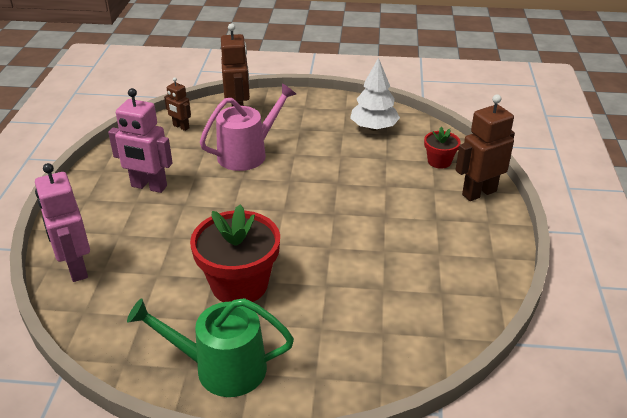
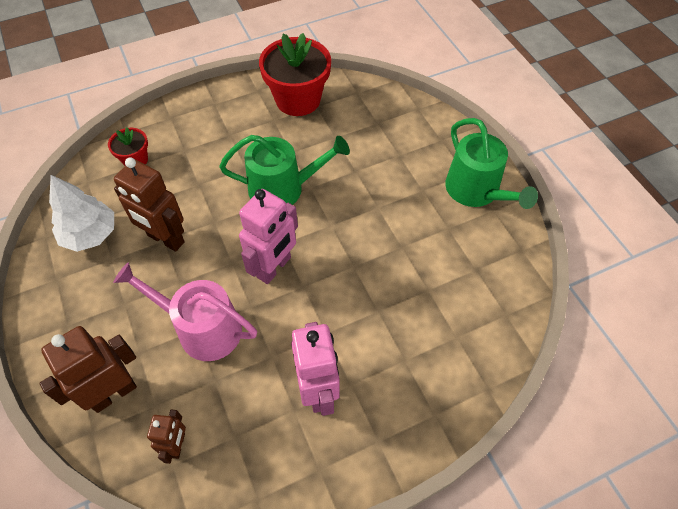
camera: 120 degrees left, 20 degrees up
pink robot [35,163,90,282] -> pink robot moved to [239,189,298,284]
red flower pot [190,204,280,302] -> red flower pot moved to [259,33,331,116]
brown robot [455,94,515,201] -> brown robot moved to [114,157,185,252]
none -> green watering can [219,135,350,205]

